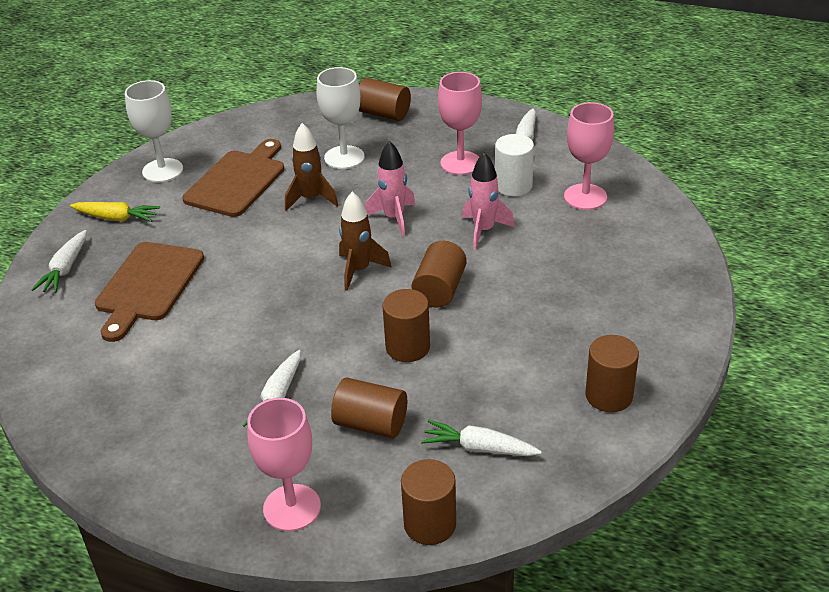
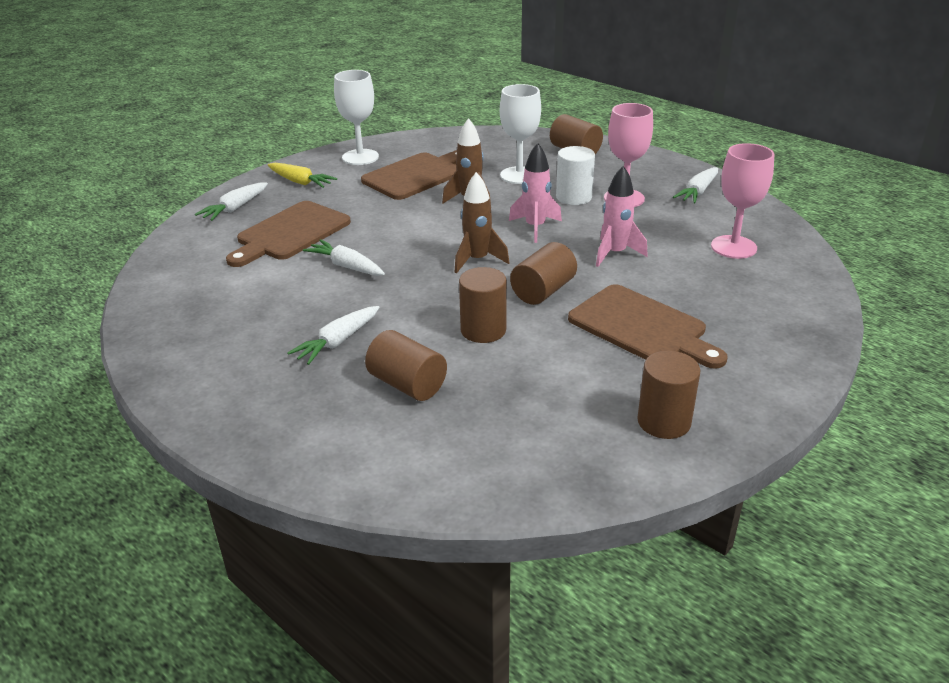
camera: 20 degrees right, 5 degrees down
pink goblet [247,398,321,531] -> none
brown cylinder [401,459,456,545] -> none
white carrot [421,420,542,456] -> white carrot moved to [303,239,385,276]
white cylinder [495,134,534,196] -> white cylinder moved to [556,146,595,205]
none -> brown cutting board [568,284,728,369]

